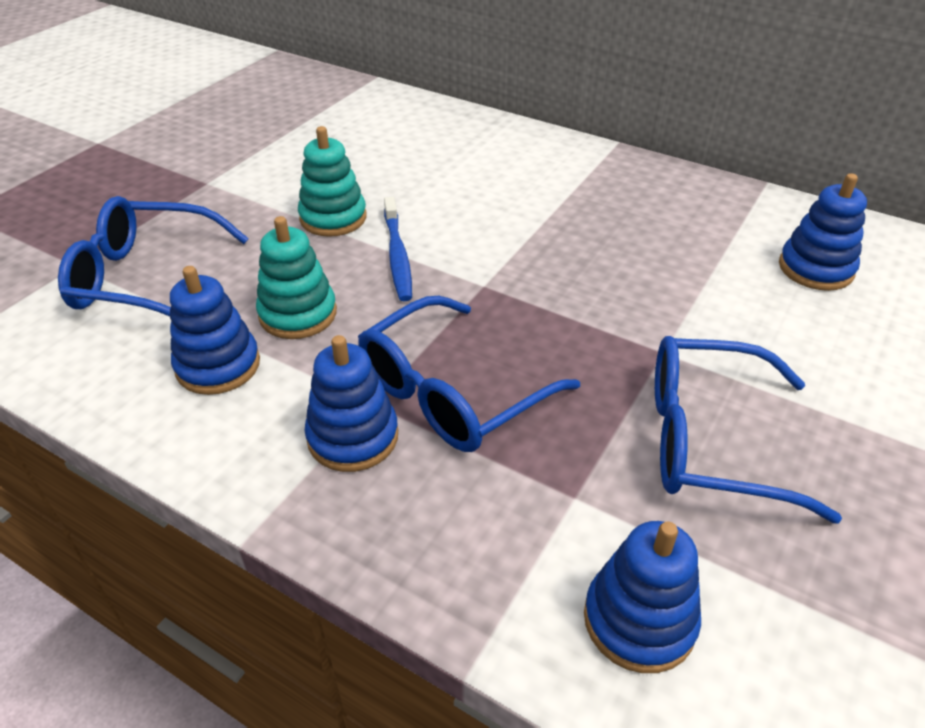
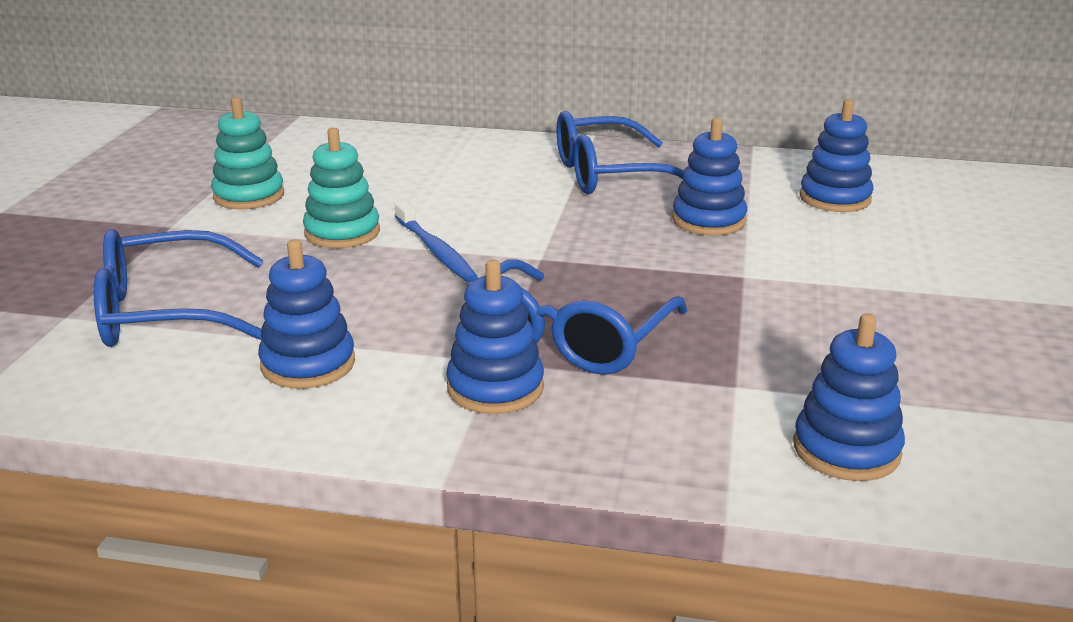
camera: 20 degrees left, 15 degrees down
turquoise stacking toy [256,216,337,339] -> turquoise stacking toy moved to [211,97,284,209]
blue glasses [655,336,842,524] -> blue glasses moved to [556,111,684,194]
none -> blue stacking toy [672,117,747,235]

